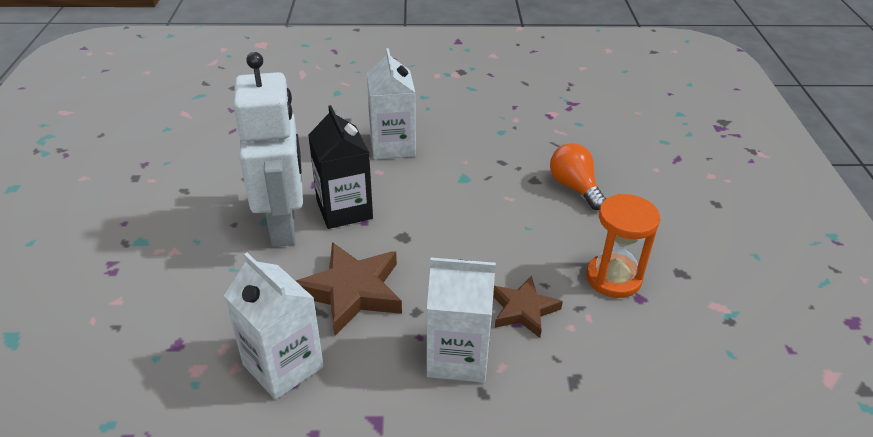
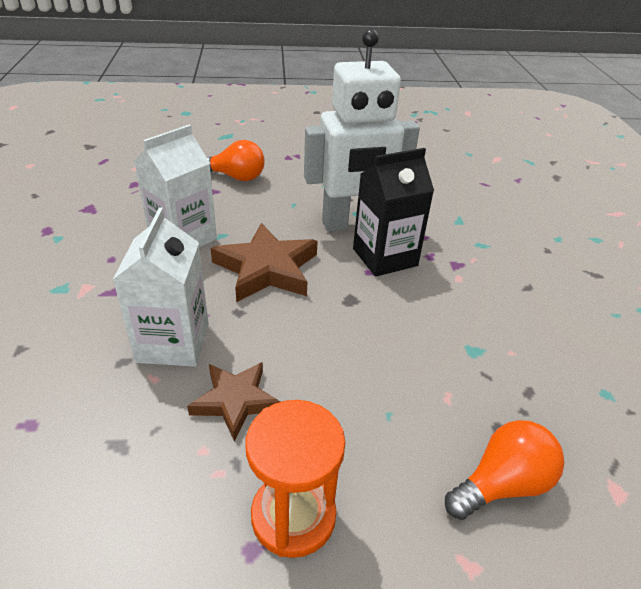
camera: 85 degrees right, 0 degrees up
white carton [367,48,416,159] -> none
none -> orange light bulb [207,140,264,181]

